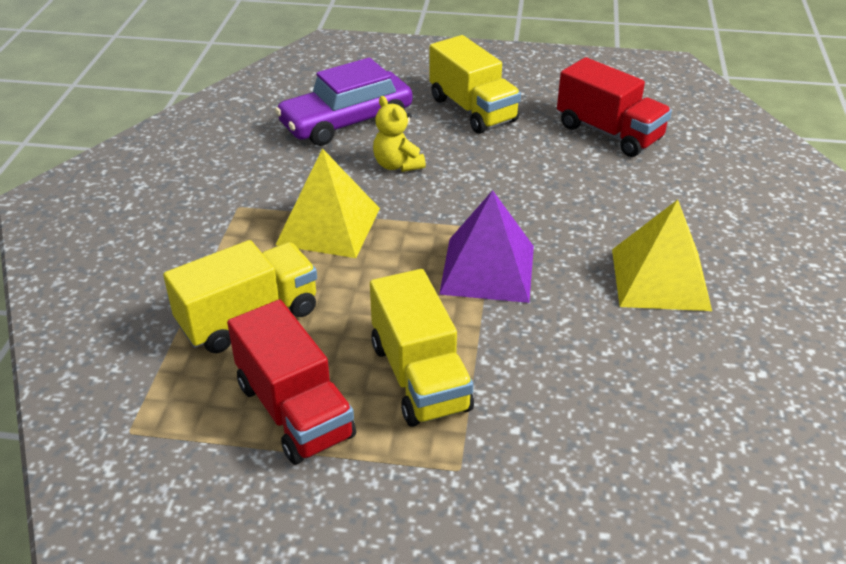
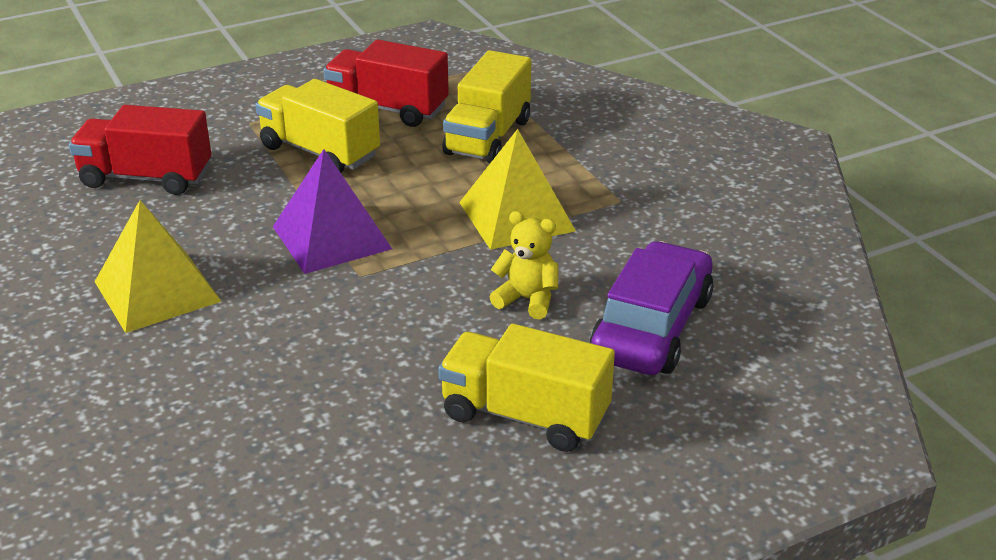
camera: 145 degrees right, 5 degrees down
red truck [557,57,672,157] -> red truck moved to [69,105,211,195]

